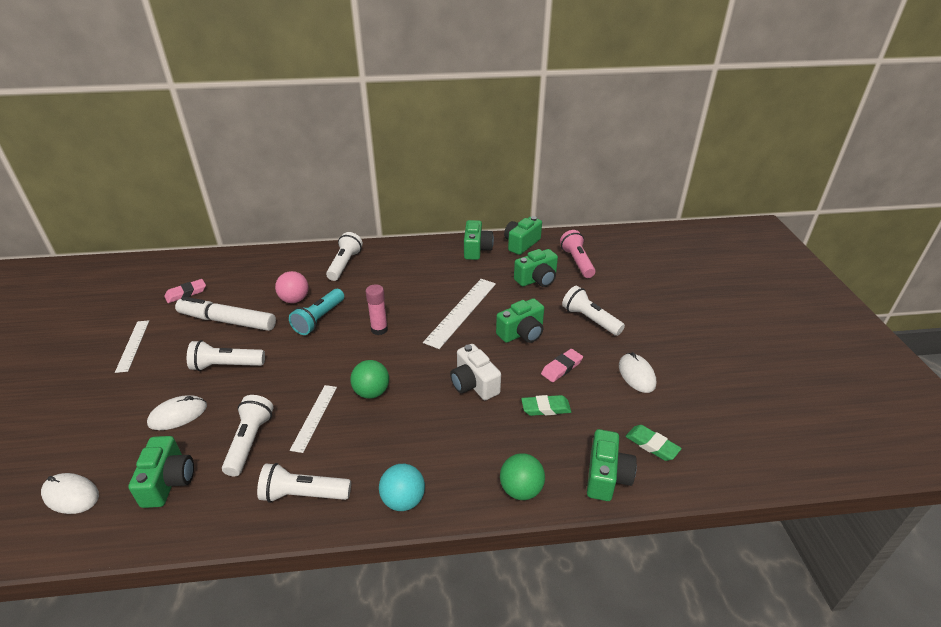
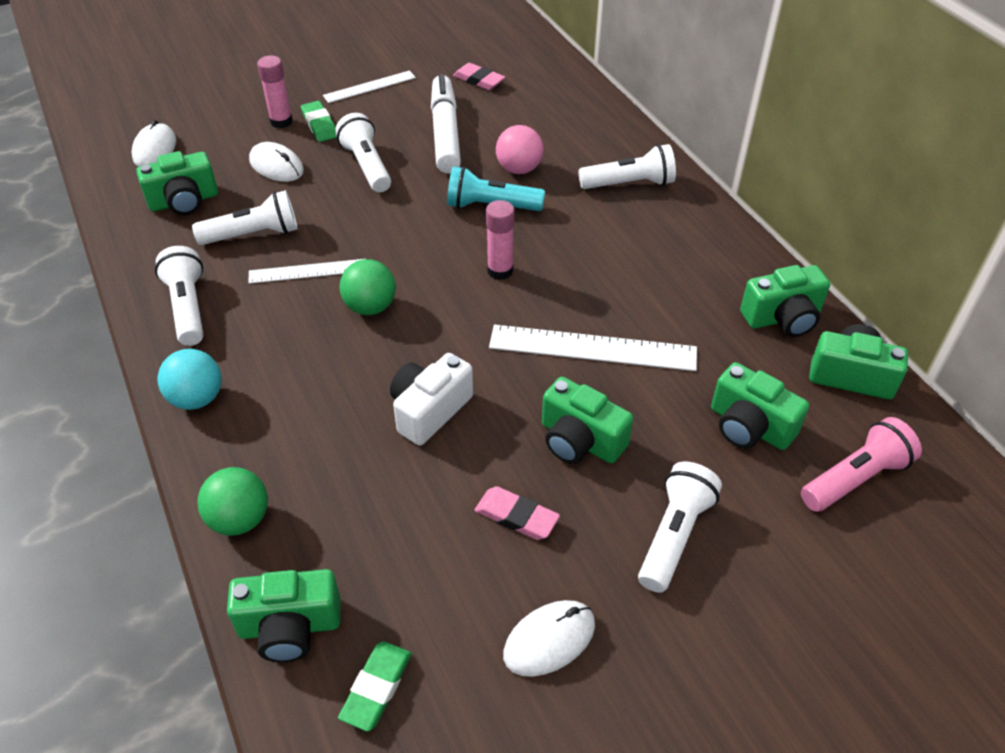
camera: 70 degrees right, 10 degrees up
green eraser [521,395,571,416] -> green eraser moved to [301,101,337,142]
none -> pink glue stick [257,55,293,128]

